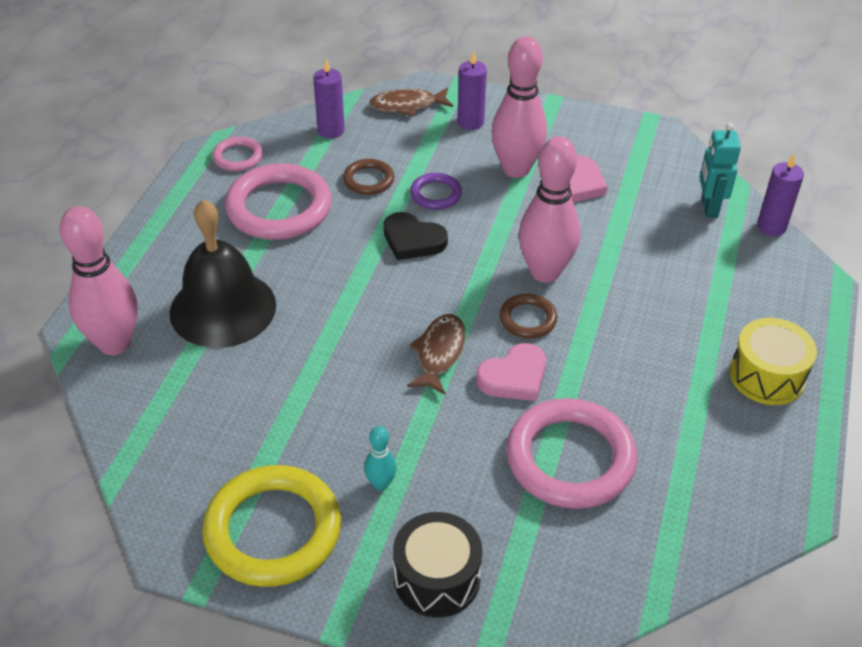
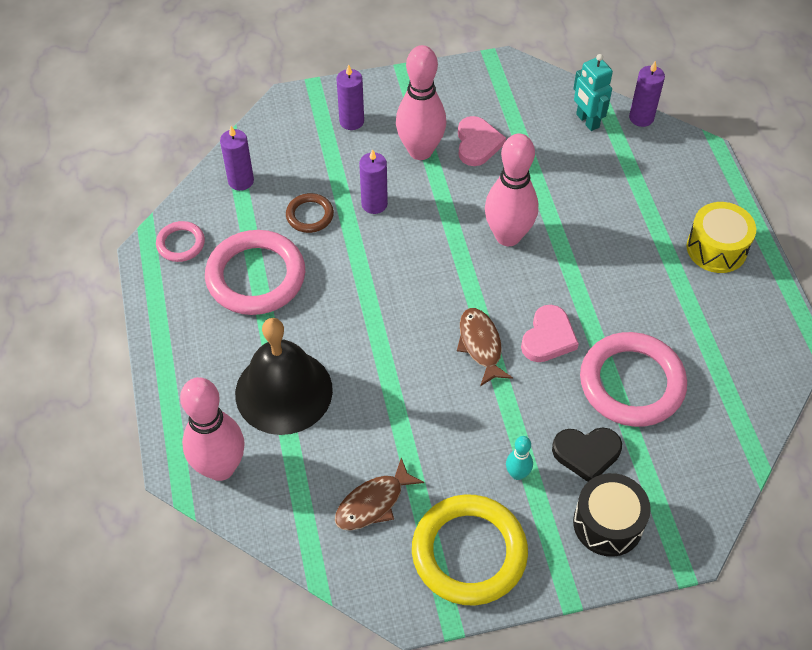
camera: 30 degrees left, 10 degrees up
brown fish [369,88,453,117] -> brown fish moved to [335,458,424,531]
black heart [384,212,448,260] -> black heart moved to [552,427,622,482]
purple ring [410,173,462,210] -> purple candle [359,149,388,214]
brown ring [499,294,557,338] -> none

